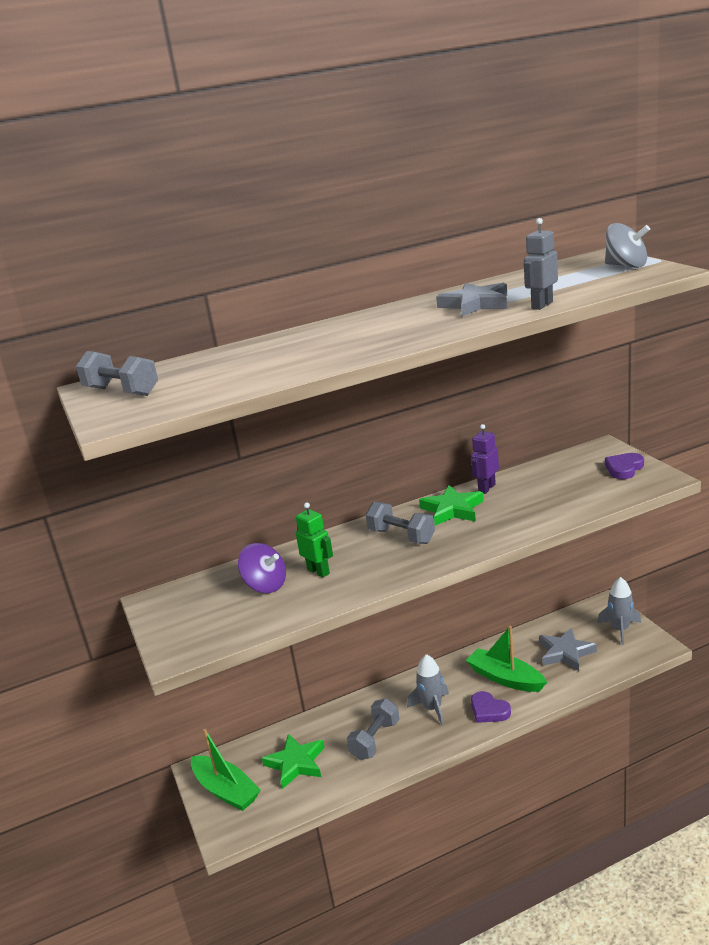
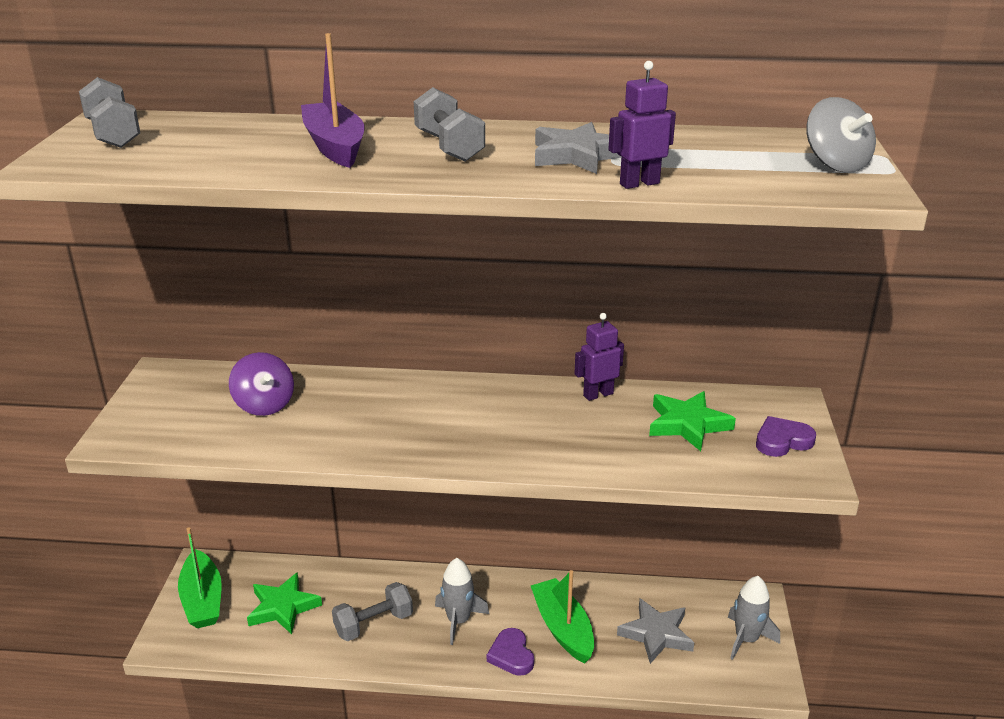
camera: 25 degrees right, 5 degrees up
green robot [296,503,333,577] -> none
grey dumbbell [366,502,435,544] -> grey dumbbell moved to [414,87,485,162]
green star [419,485,484,526] -> green star moved to [649,391,736,451]
grey robot [524,218,558,310] -> purple robot [608,61,676,189]
none -> purple boat [301,33,365,168]

